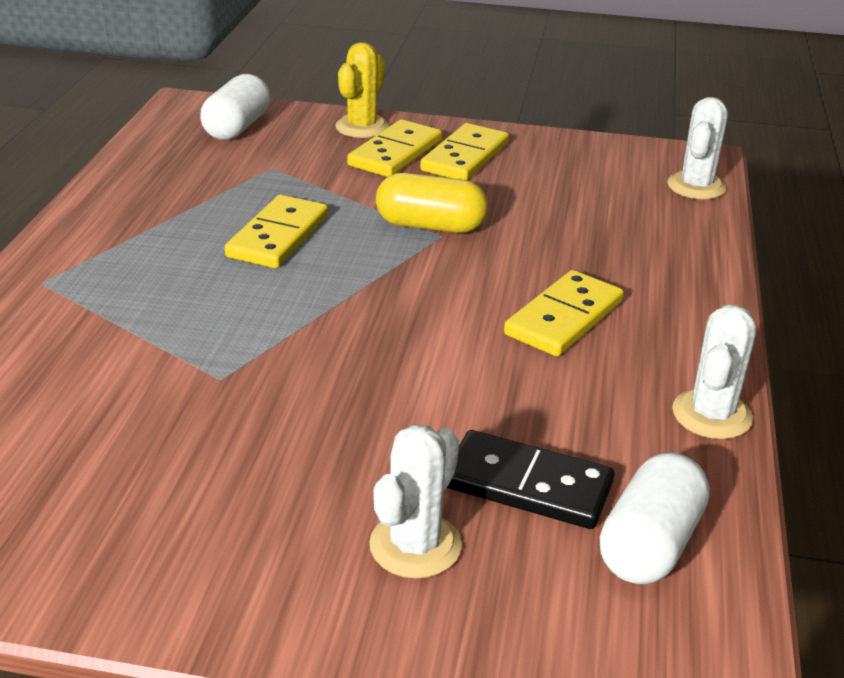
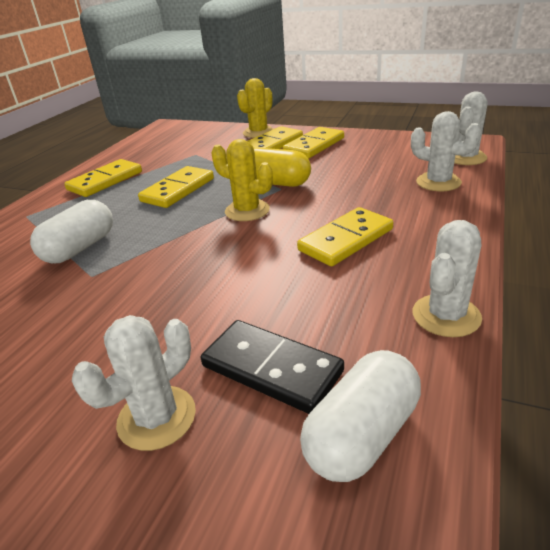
camera: 15 degrees right, 0 degrees up
white capsule [200,74,270,140] -> white capsule moved to [30,200,113,264]
none -> yellow domino [64,159,142,197]
none -> yellow cactus [212,139,273,221]
none -> white cactus [411,111,481,191]

